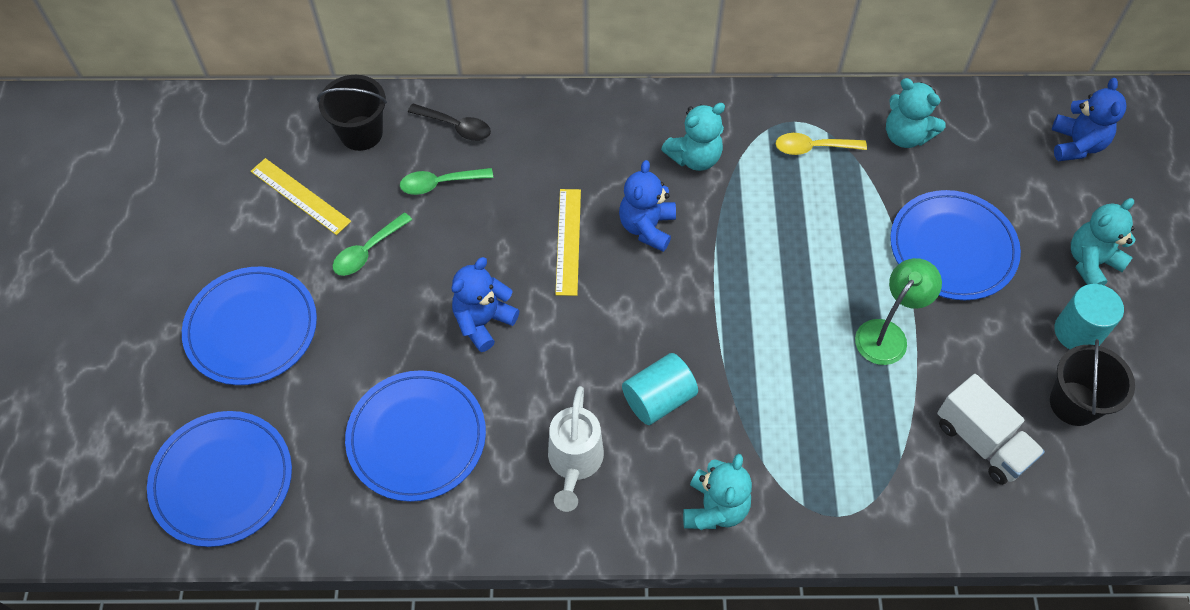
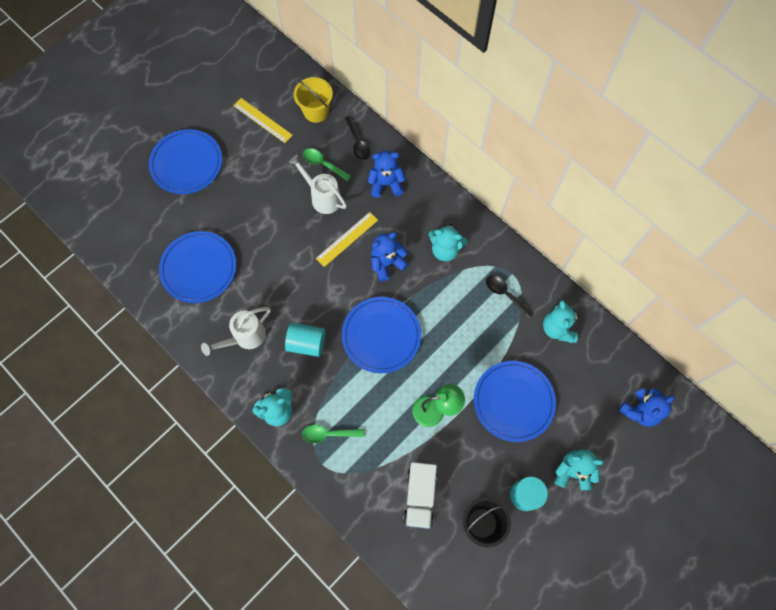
camera: 45 degrees right, 10 degrees up
blue plate [147,411,292,547] -> blue plate moved to [342,297,421,373]
yellow ruler [251,158,351,235] -> yellow ruler turned 45 degrees counterclockwise [233,98,293,143]
black bucket [317,75,387,151] -> yellow bucket [294,77,333,123]
green spoon [333,212,412,276] -> green spoon moved to [302,425,365,443]
blue teddy bear [451,257,520,352] -> blue teddy bear moved to [368,151,406,198]
yellow spoon [776,133,867,155] -> black spoon [486,275,534,318]
none -> white watering can [288,155,347,214]

